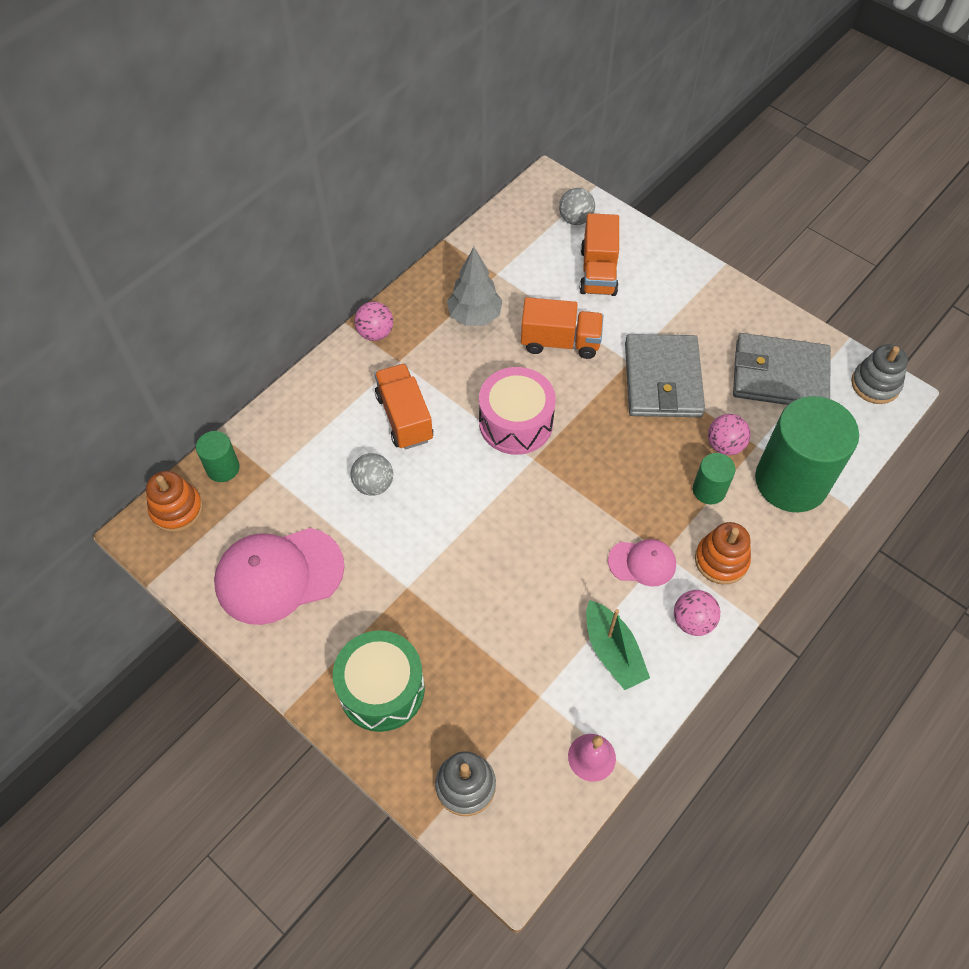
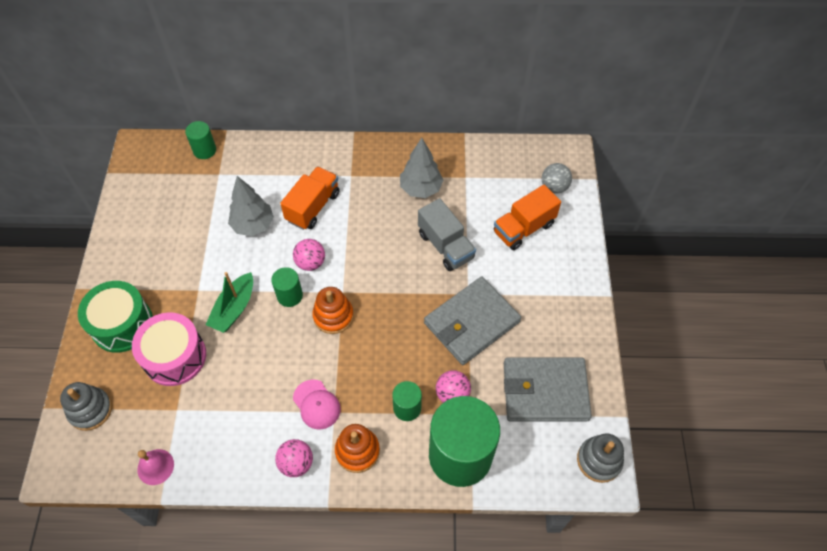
camera: 50 degrees right, 0 degrees up
orange stacking toy [146,471,203,532] -> orange stacking toy moved to [312,287,354,334]
pink cap [214,528,345,625] -> none
grey ball [350,453,393,496] -> grey tree [228,176,274,236]
pink ball [354,302,393,341] -> pink ball moved to [293,239,325,271]
pink drum [479,367,556,455] -> pink drum moved to [132,312,206,386]
orange truck [521,297,603,359] -> grey truck [418,198,476,271]
green boat [586,600,650,690] -> green boat moved to [206,272,253,333]
grey wallet [733,333,831,405] -> grey wallet turned 60 degrees counterclockwise [504,357,592,422]
none -> green cylinder [271,267,303,307]

